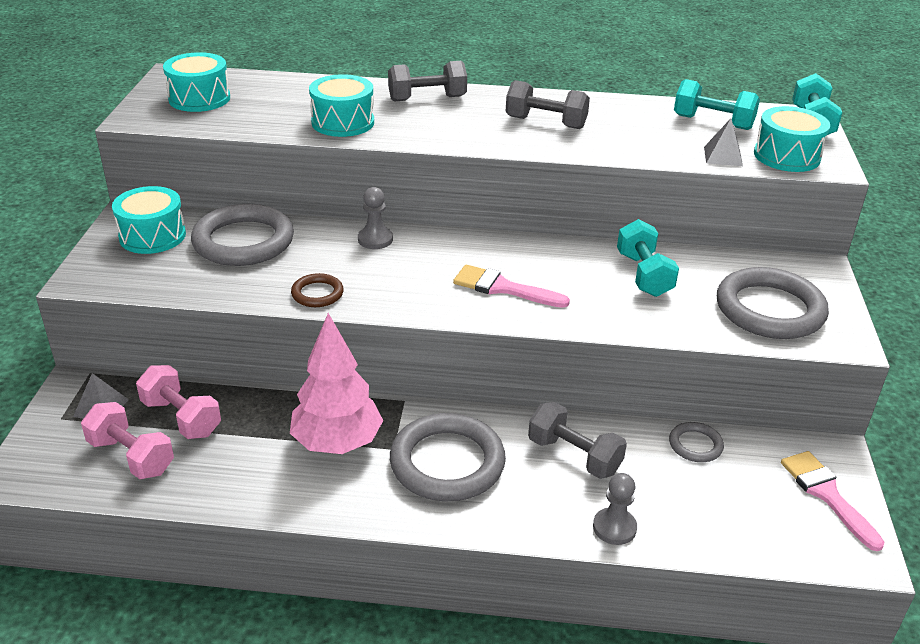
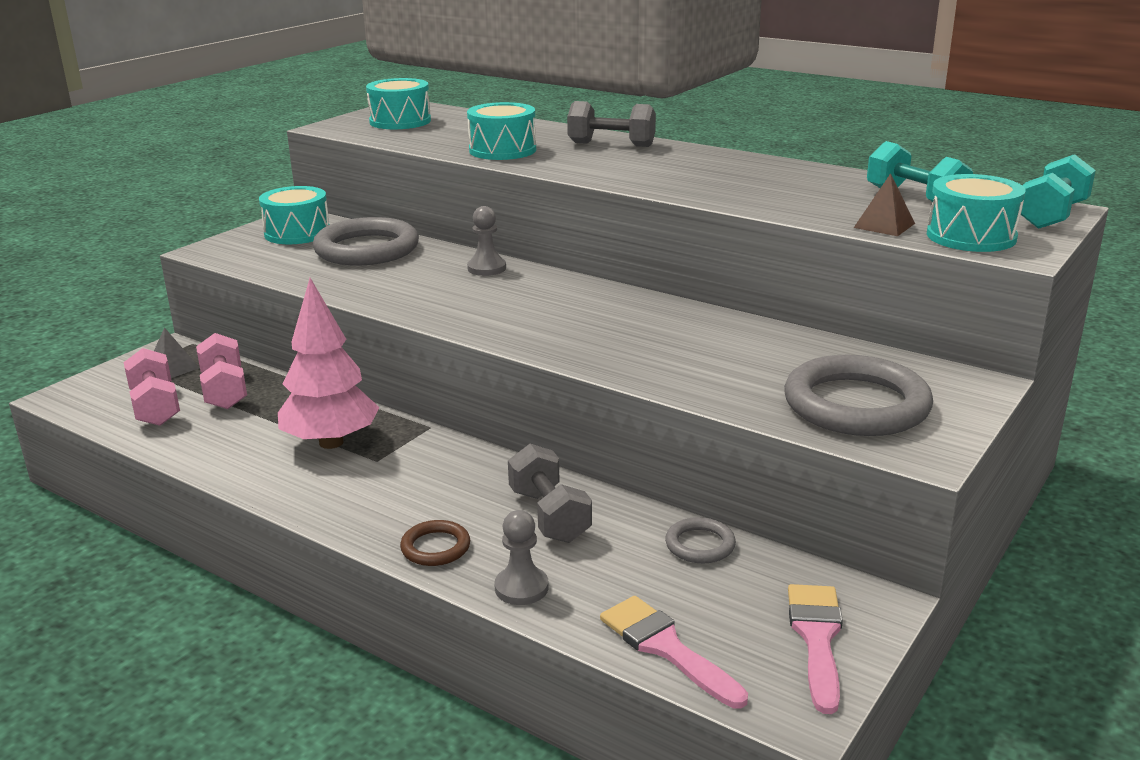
camera: 30 degrees right, 10 degrees down
brown ring [291,273,344,307] -> brown ring moved to [400,520,470,566]
grey ring [390,413,506,501] -> none
pink brush [453,265,570,308] -> pink brush moved to [600,596,748,708]
grey dumbbell [506,80,590,129] -> none
turquoise dumbbell [617,219,679,297] -> none
grey pyramid [704,118,743,166] -> brown pyramid [854,173,915,236]

